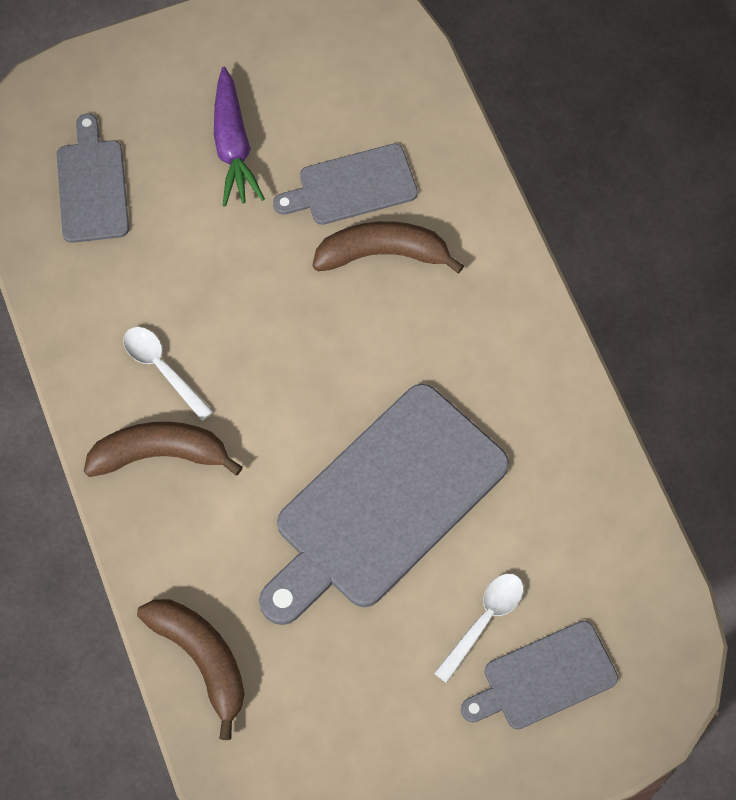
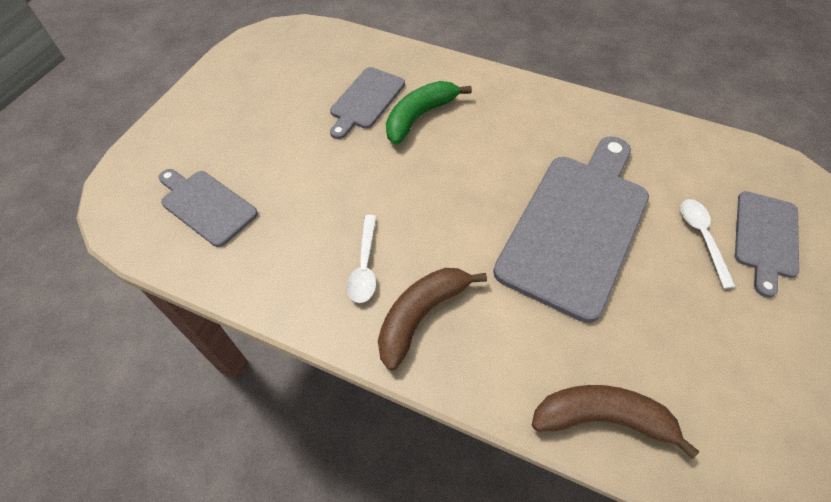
camera: 45 degrees left, 10 degrees down
white spoon [123,327,213,421] -> white spoon turned 90 degrees counterclockwise [347,215,377,303]
purple carrot [214,67,265,207] -> none
grey cutting board [259,384,509,625] -> grey cutting board turned 150 degrees counterclockwise [493,136,649,323]
brown banana [313,221,464,273] -> green banana [386,81,472,145]

